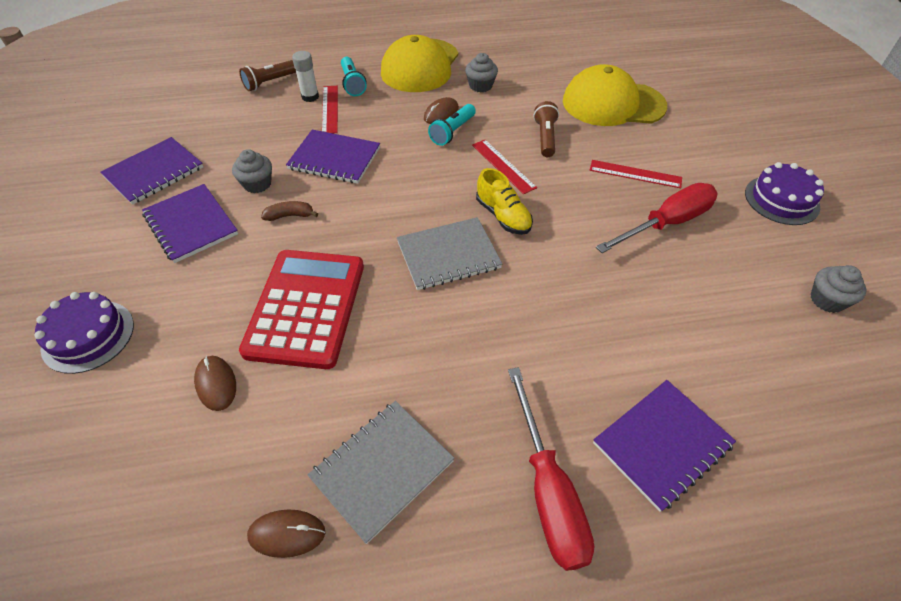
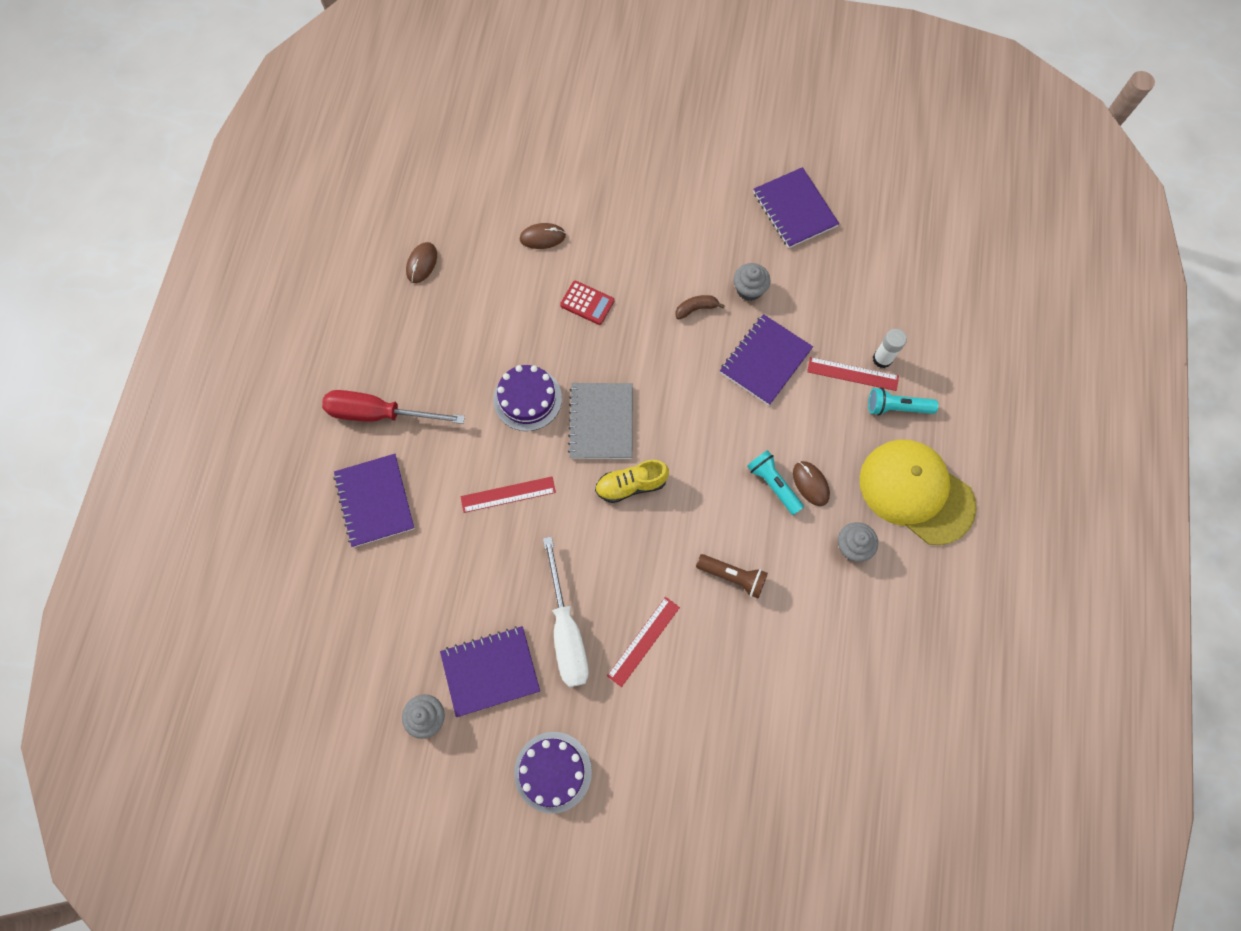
camera: 110 degrees right, 20 degrees up
purple cake [34,292,134,374] -> purple cake moved to [493,365,562,431]
purple notebook [142,184,238,263] -> purple notebook moved to [440,626,540,717]
brown flashlight [239,60,296,91] -> none
red calculator [239,250,364,369] -> red calculator [560,281,614,325], size x0.44
brown banana [261,201,318,221] -> brown banana turned 120 degrees counterclockwise [675,295,725,320]
grey notebook [308,401,455,544] -> none
red ruler [472,140,537,194] -> red ruler moved to [460,477,556,513]
yellow cap [563,64,667,126] -> none
red screwdriver [596,183,718,253] -> white screwdriver [543,536,589,687]

